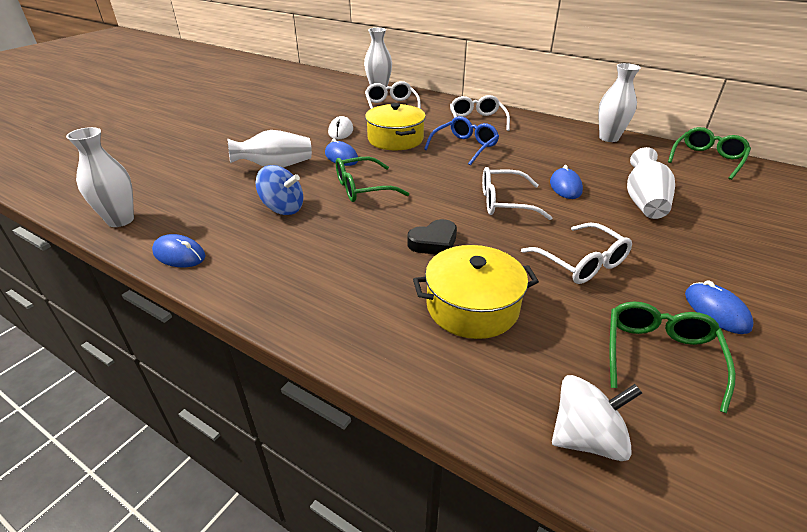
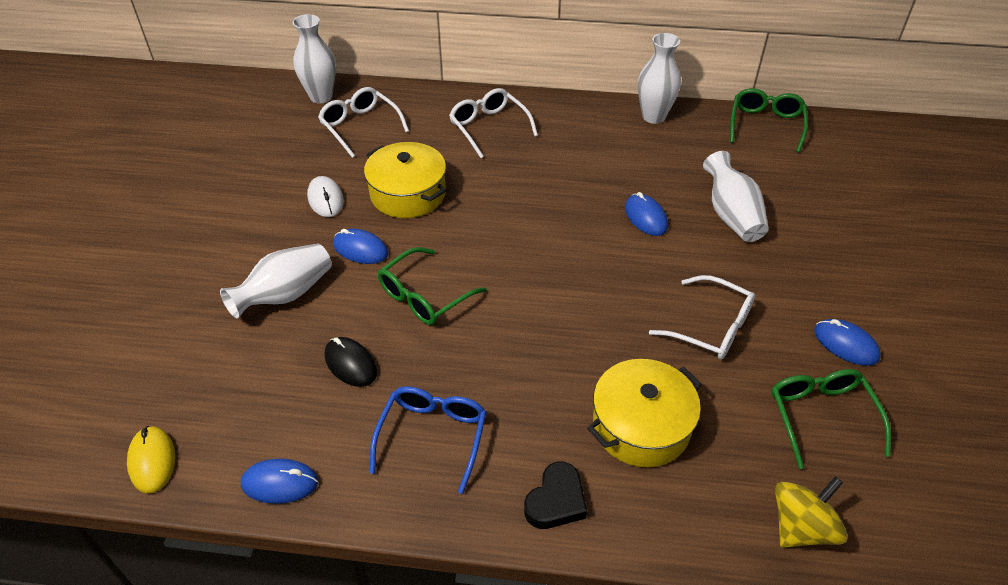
camera: 25 degrees left, 10 degrees up
white vase [66,127,134,227] -> yellow mouse [127,426,175,493]
blue spinning top [255,165,303,215] -> black mouse [324,337,377,387]
black heart [407,219,457,255] -> black heart moved to [524,462,587,529]
blue glasses [424,116,499,165] -> blue glasses moved to [370,386,487,494]
white glasses [482,167,552,220] -> none
white spinning top [552,375,642,461] -> yellow spinning top [775,476,848,548]

